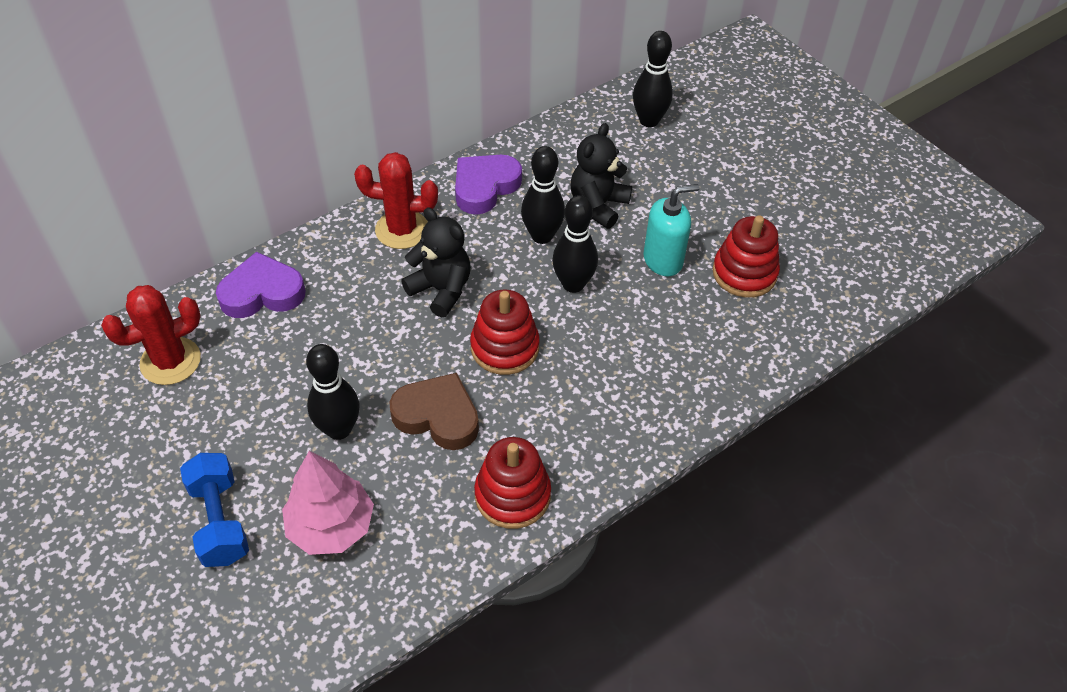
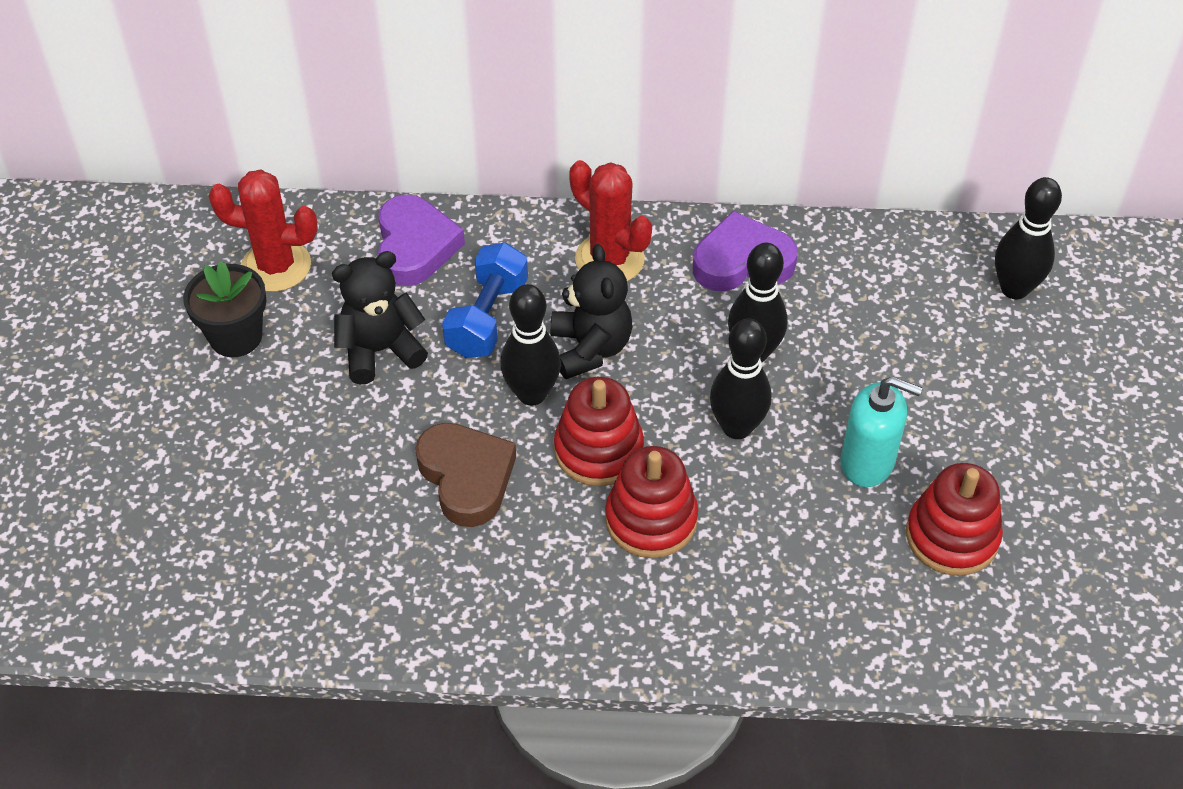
camera: 40 degrees right, 0 degrees up
blue dumbbell [180,453,249,567] -> blue dumbbell moved to [442,242,528,358]
purple heart [216,252,306,318] -> purple heart turned 60 degrees clockwise [378,195,465,286]
pink tree [282,451,374,555] -> none
black bowling pin [306,344,359,440] -> black bowling pin moved to [500,284,561,406]
red stacking toy [474,437,551,529] -> red stacking toy moved to [605,446,698,558]
black teddy bear [571,123,632,229] -> black teddy bear moved to [332,251,428,384]
none -> black flower pot [183,261,266,357]

